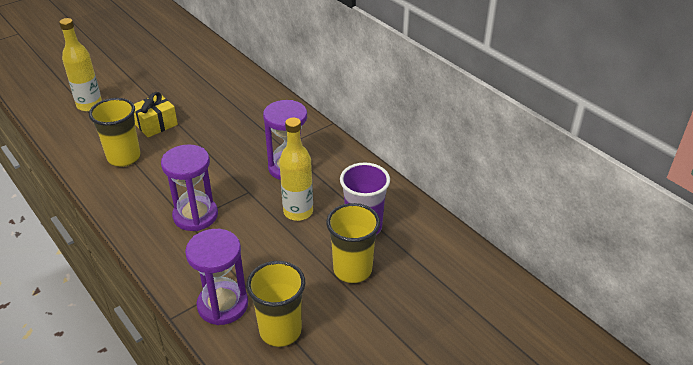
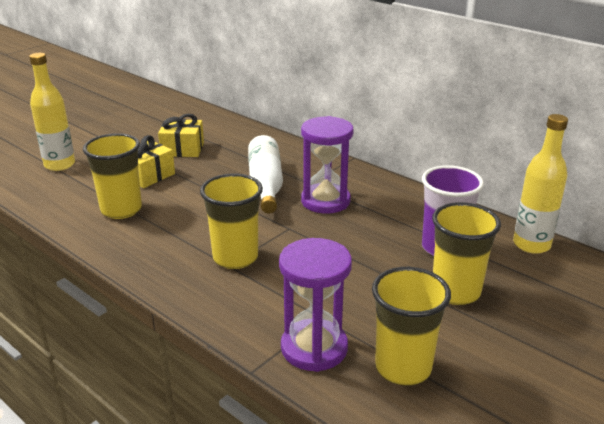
camera: 10 degrees left, 10 degrees down
purple hourglass [161,144,218,231] -> yellow cup [200,174,263,269]
yellow bottle [279,117,313,221] -> yellow bottle moved to [513,114,568,254]
none -> yellow gift [158,114,204,157]
none -> white bottle [248,135,283,214]

